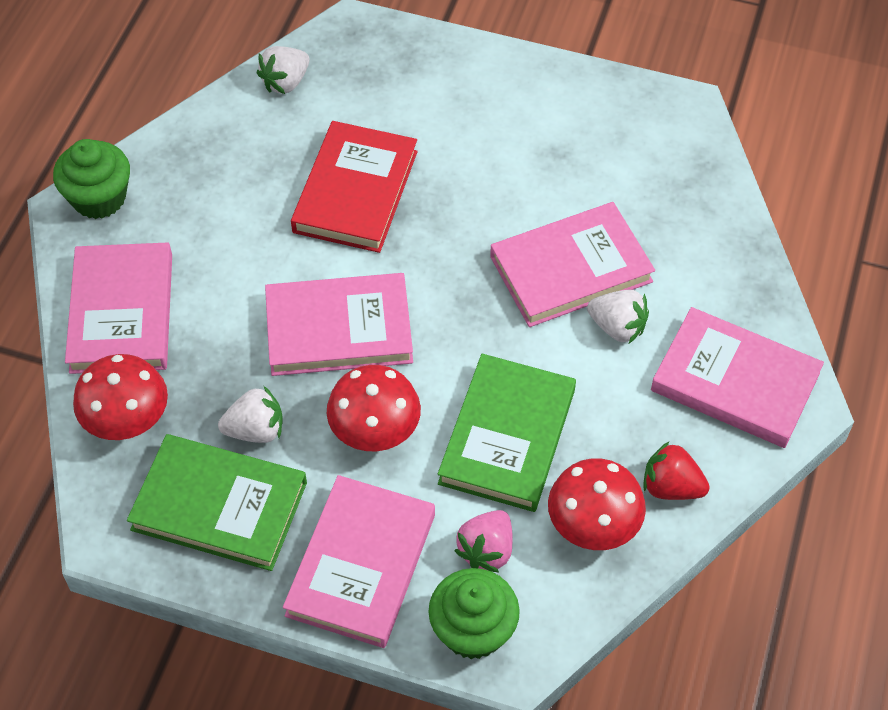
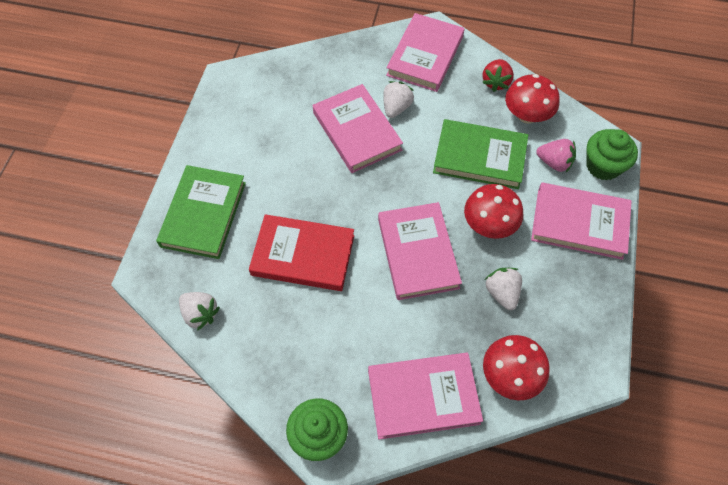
camera: 95 degrees left, 5 degrees up
green book [127,434,307,571] -> green book moved to [156,165,246,259]

